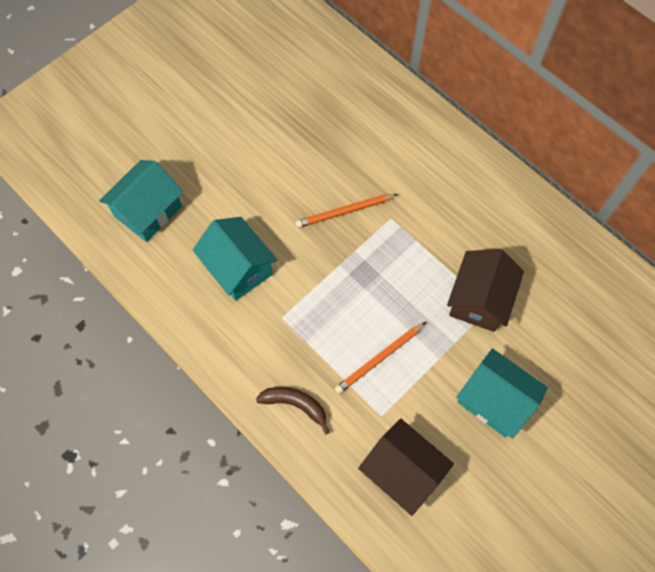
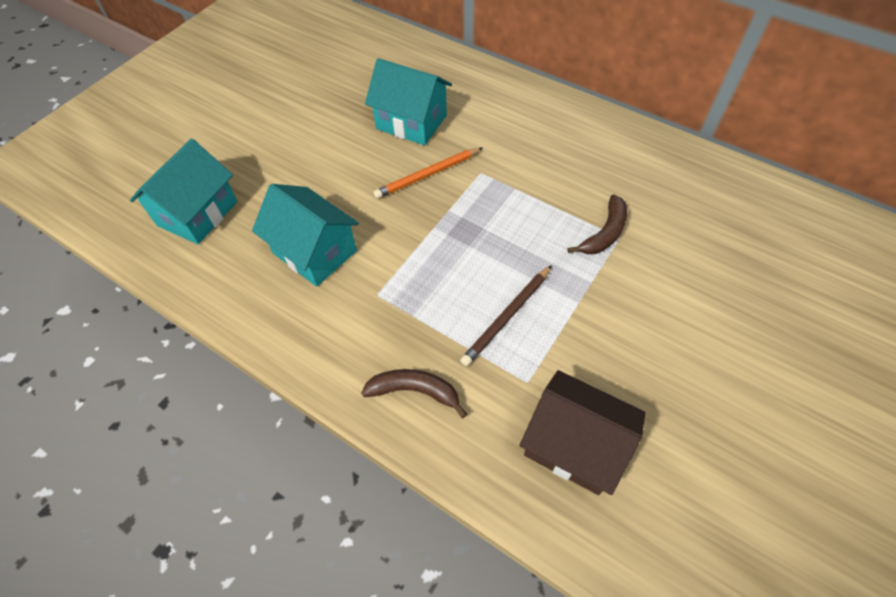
camera: 10 degrees left, 10 degrees down
orange pencil [334,322,426,394] -> brown pencil [460,265,552,366]
brown house [447,249,524,332] -> brown banana [567,194,627,254]
turquoise house [457,348,548,439] -> turquoise house moved to [365,58,452,145]

